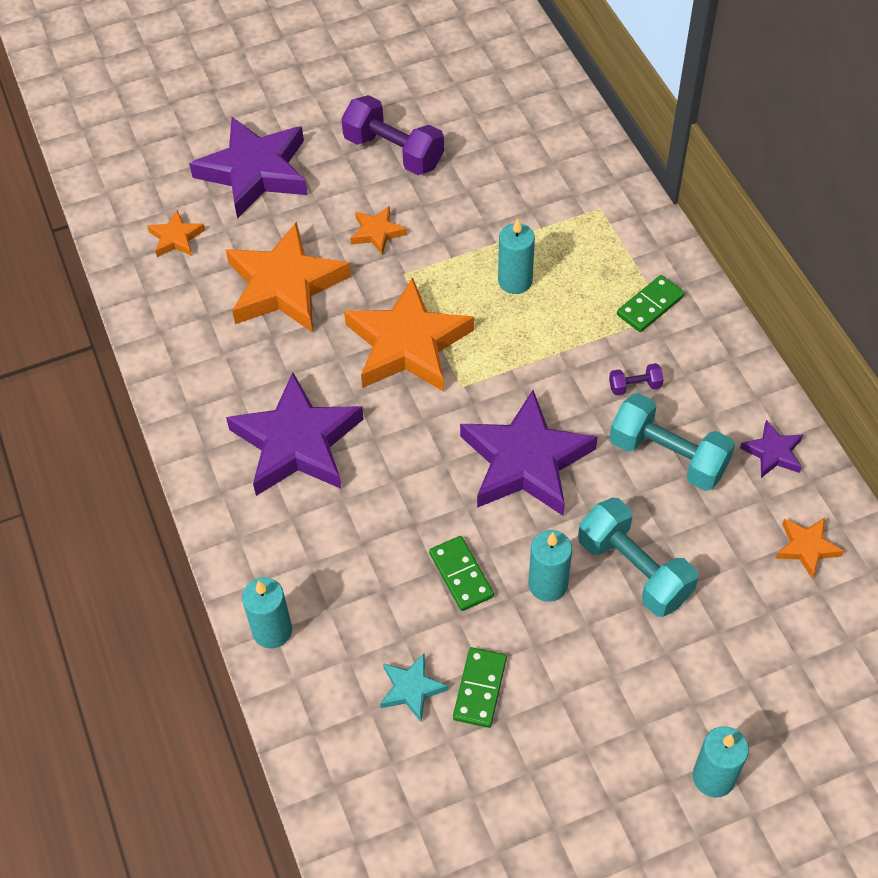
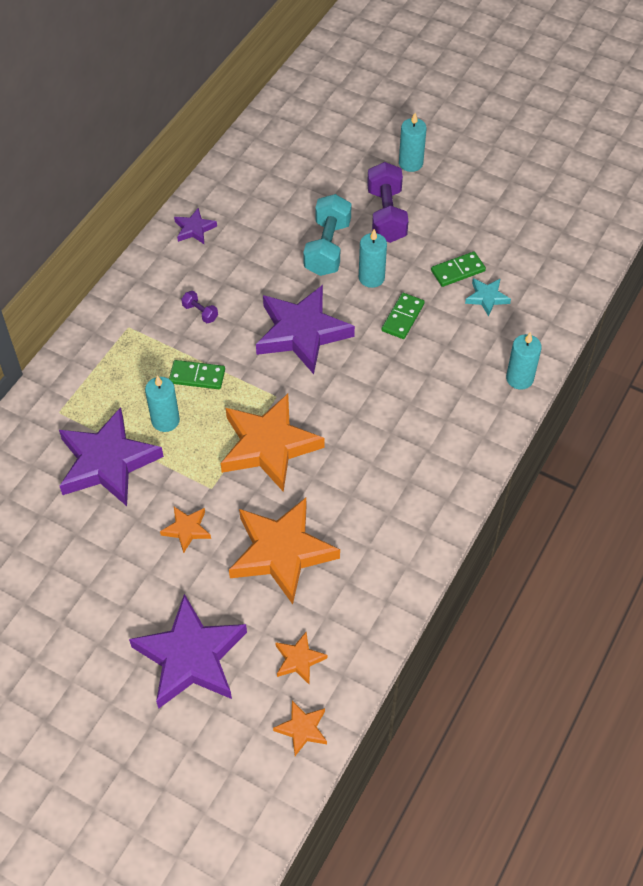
camera: 130 degrees left, 0 degrees up
purple star [226,372,364,496] -> purple star moved to [59,407,164,506]
purple dumbbell [341,95,444,175] -> purple dumbbell moved to [367,162,408,243]
turquoise dumbbell [610,393,735,491] -> none
green domino [617,275,685,332] -> green domino moved to [169,360,225,389]
orange star [776,518,844,579] -> orange star moved to [273,701,327,756]

